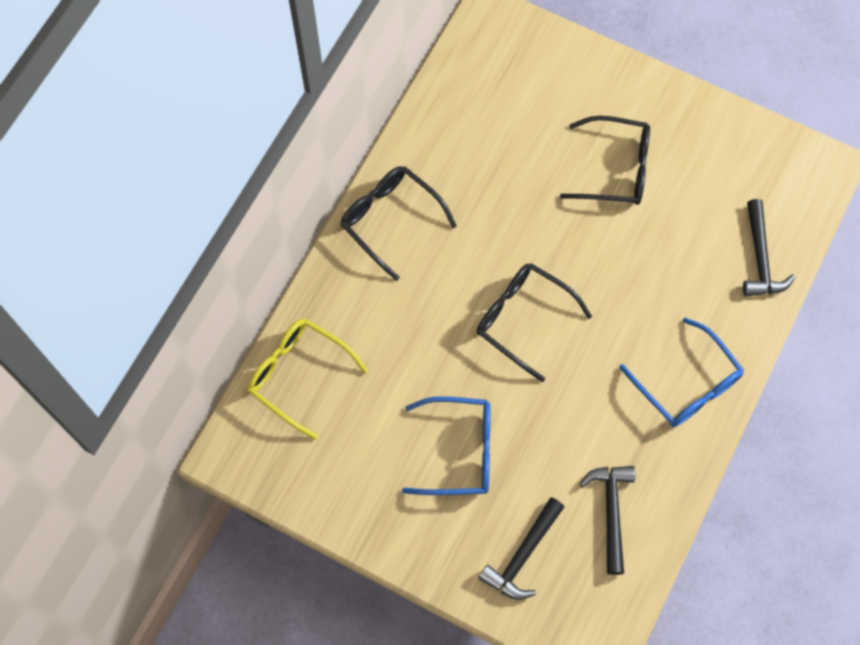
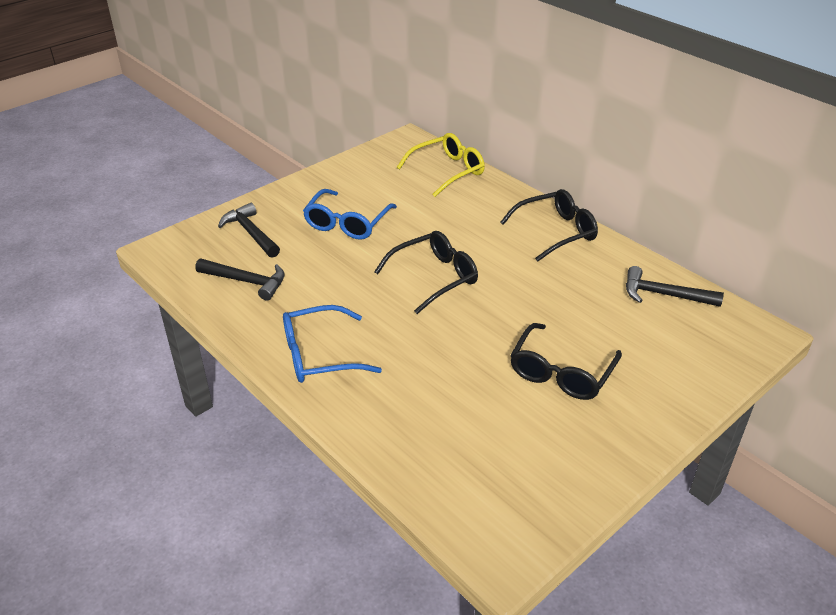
camera: 110 degrees right, 30 degrees down
black hammer [743,199,795,297] -> black hammer moved to [626,266,724,307]

